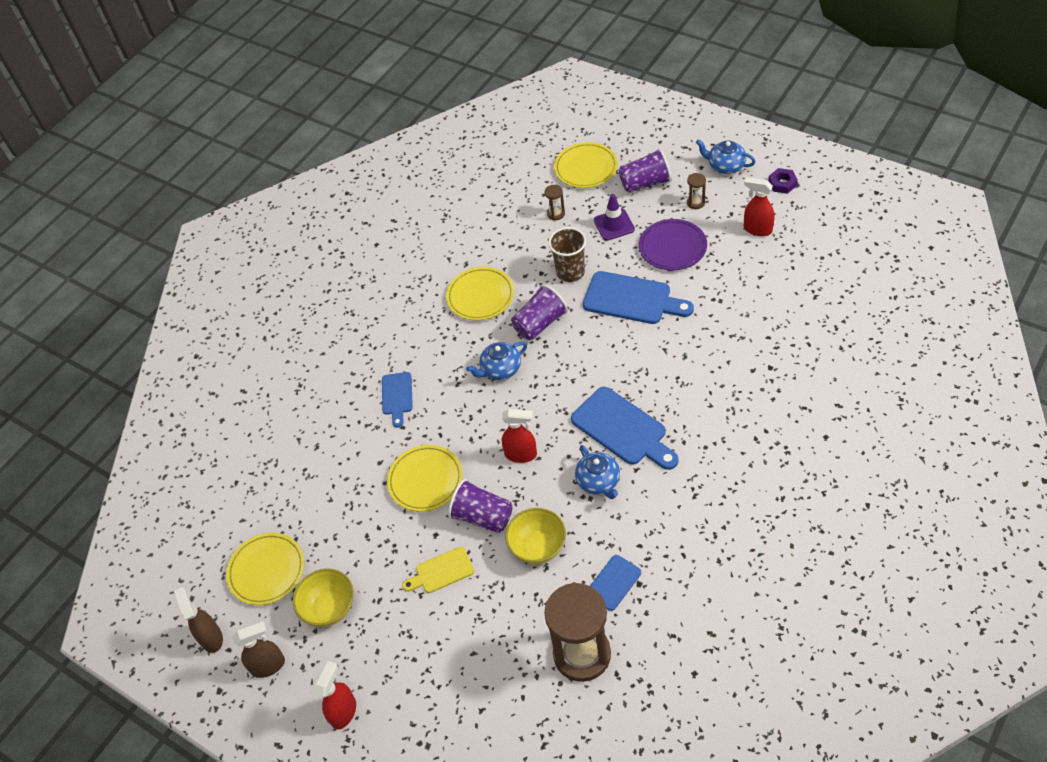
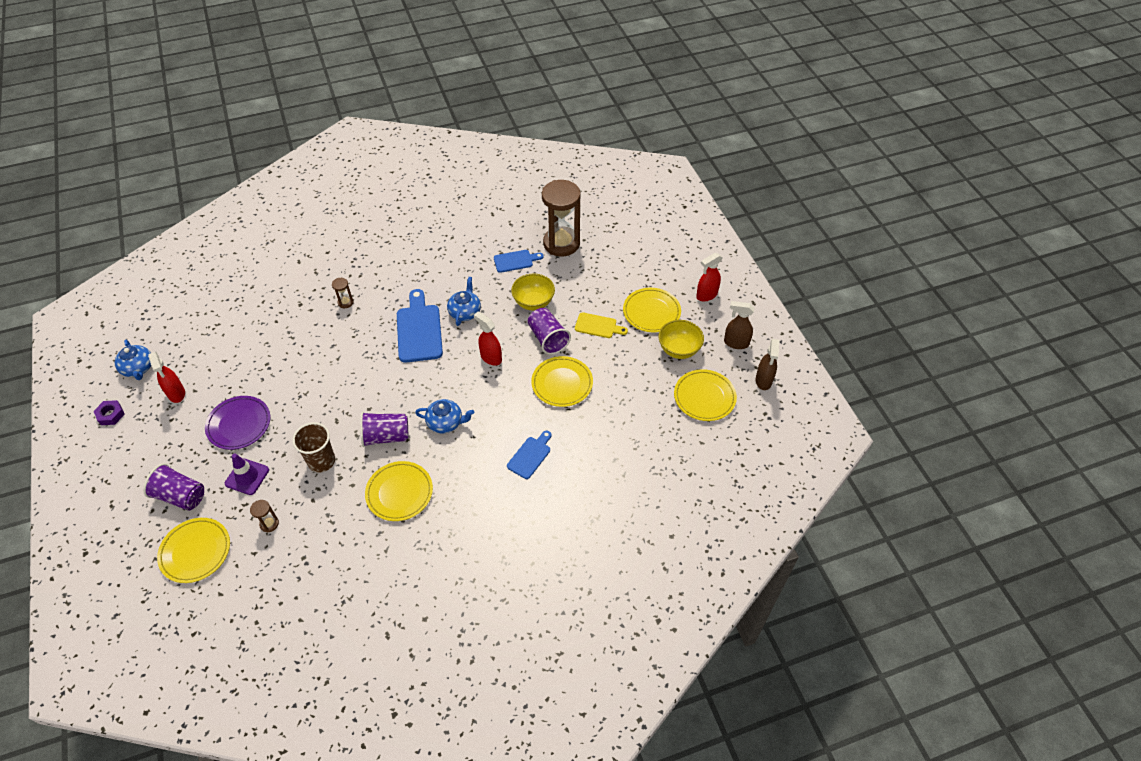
camera: 150 degrees left, 0 degrees up
blue cutting board [583,271,694,324] -> none
brown hourglass [687,173,706,209] -> brown hourglass moved to [332,278,354,308]
blue teapot [696,139,756,174] -> blue teapot moved to [114,340,151,380]
none -> yellow plate [623,288,681,332]

